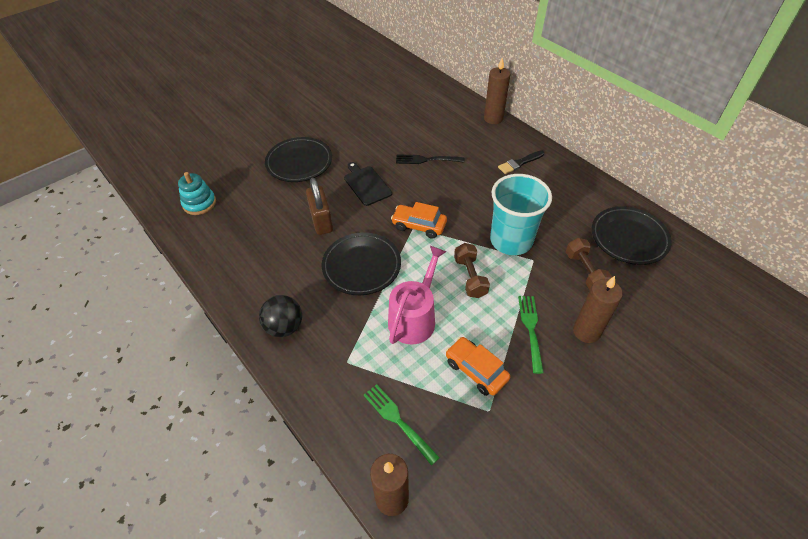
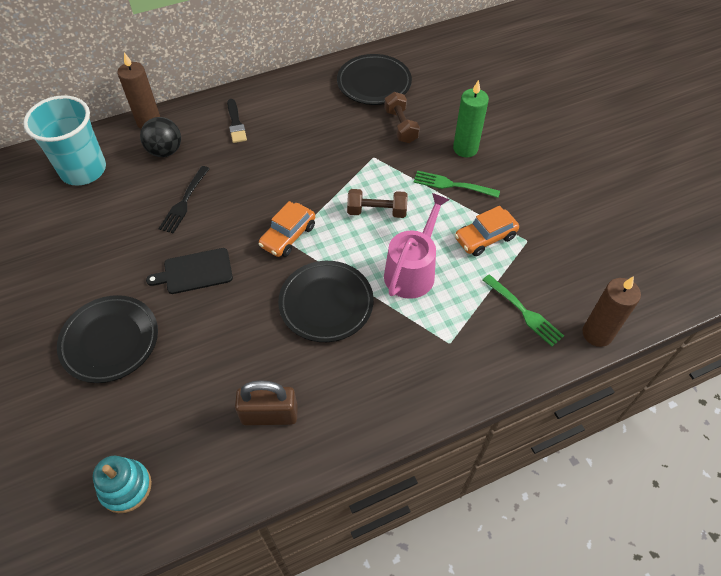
camera: 75 degrees left, 5 degrees up
black ball [259,295,302,337] -> black ball moved to [140,117,181,157]
brown padlock [306,178,333,235] -> brown padlock moved to [235,380,298,425]
green fork [363,384,440,466] -> green fork turned 105 degrees counterclockwise [483,274,564,347]
pink watering can [388,246,446,345] -> pink watering can turned 75 degrees clockwise [384,193,450,299]
turquoise cup [490,174,552,255] -> turquoise cup moved to [23,95,106,186]
brown dumbbell [566,238,612,290] -> brown dumbbell turned 75 degrees clockwise [384,92,420,143]
brown candle [573,276,623,343] -> green candle [453,80,489,157]

